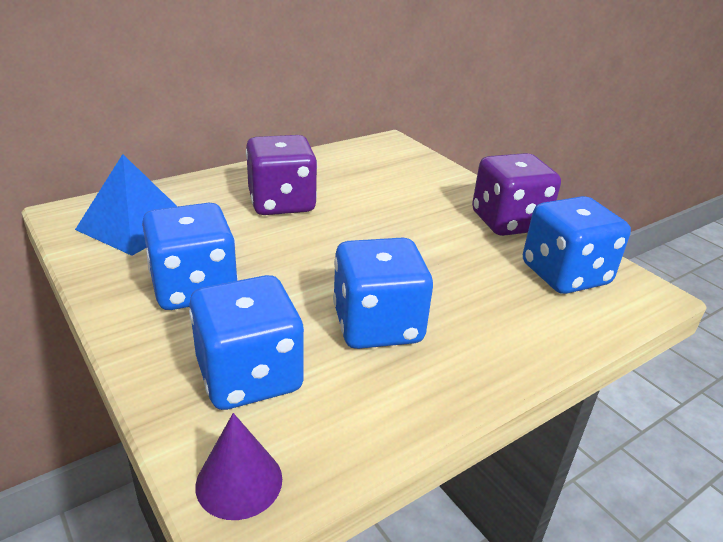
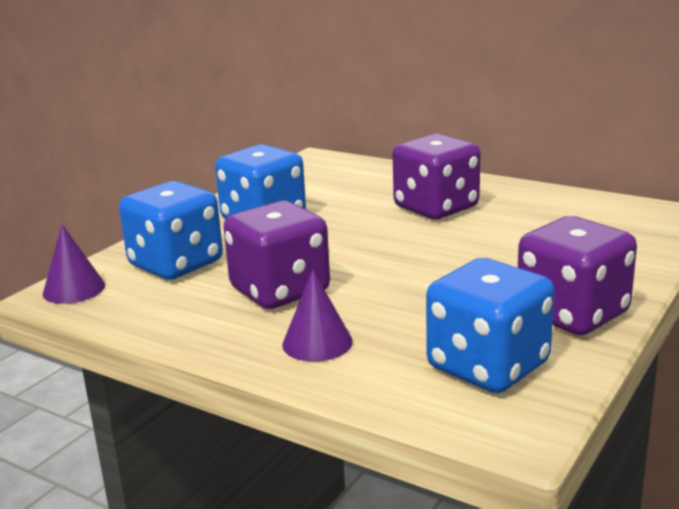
camera: 70 degrees right, 10 degrees down
blue pyramid [75,154,178,256] -> none
blue dice [333,238,433,349] -> purple dice [223,201,330,309]
none -> purple cone [282,269,353,362]

